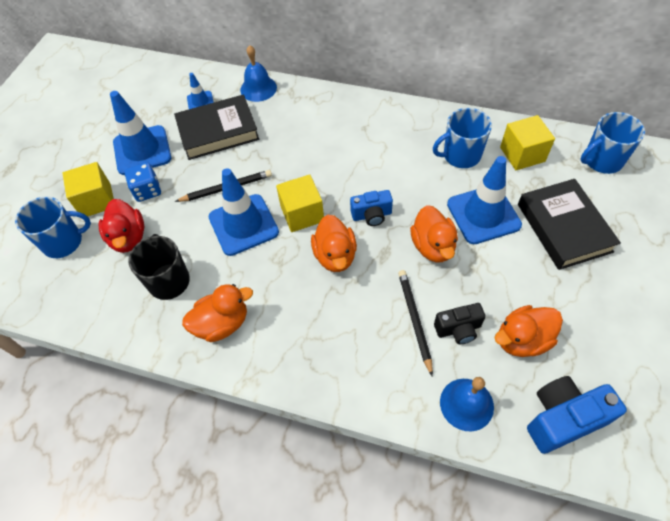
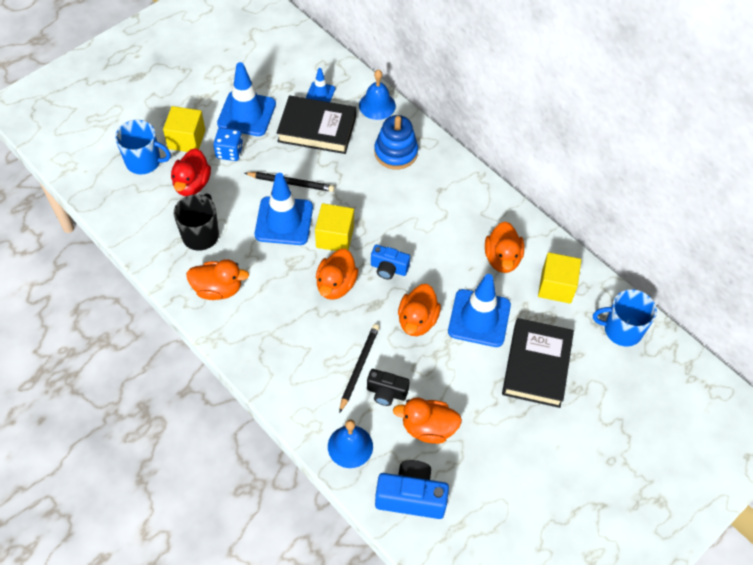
camera: 25 degrees right, 0 degrees up
blue mug [433,108,492,168] -> orange duck [485,221,524,273]
none -> blue stacking toy [374,115,418,170]

